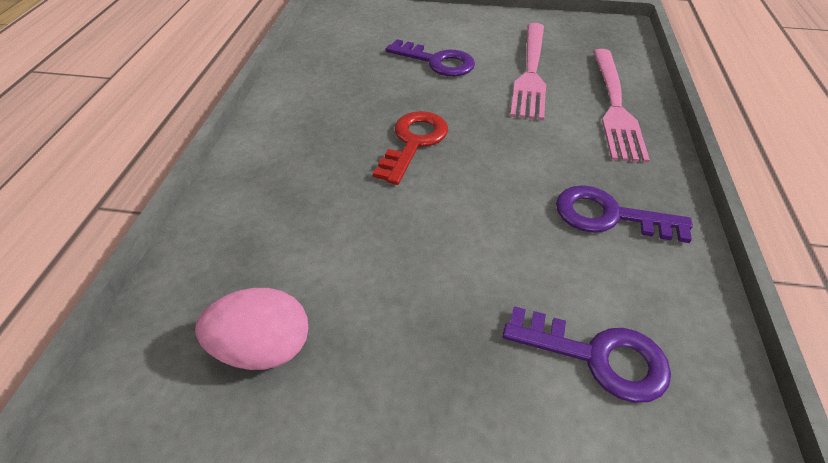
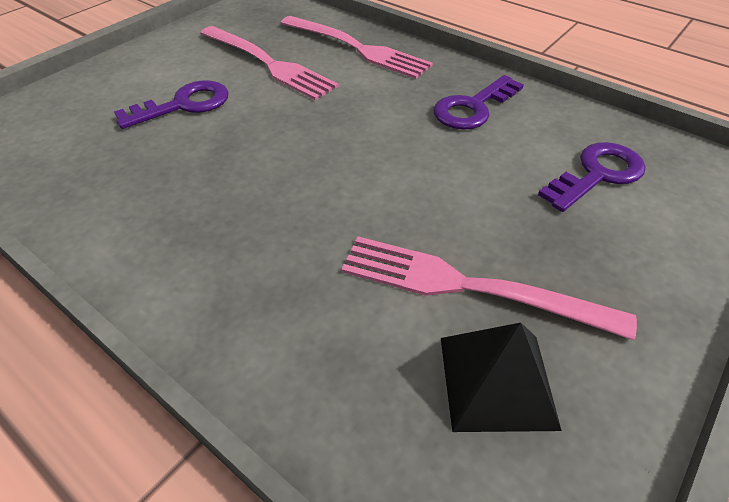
camera: 60 degrees left, 0 degrees up
pink egg [195,288,308,370] -> black pyramid [441,323,562,432]
red key [373,111,448,185] -> none
none -> pink fork [341,237,637,340]

